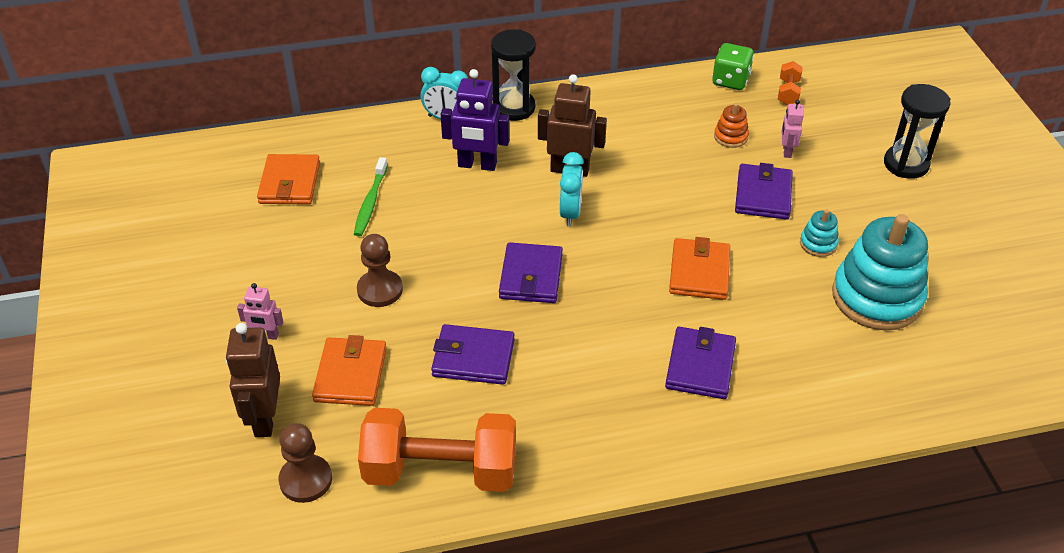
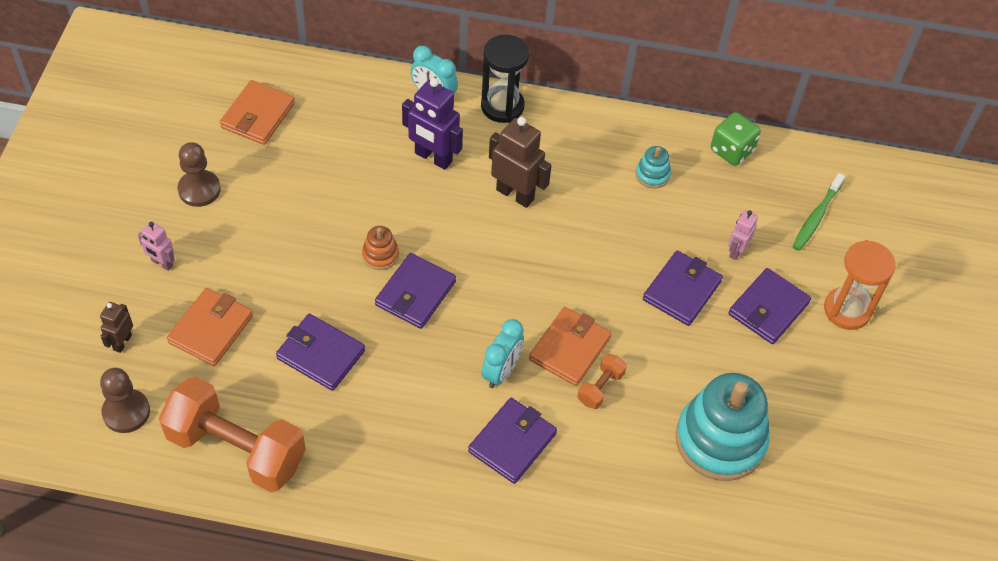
camera: 20 degrees right, 10 degrees up
brown robot [226,323,280,437] -> brown robot [100,302,133,353], size x0.56
green toothbrush [354,157,388,237] -> green toothbrush moved to [793,173,845,251]
brown pawn [357,234,403,307] -> brown pawn moved to [177,142,221,207]
turquoise clock [560,152,584,226] -> turquoise clock moved to [481,319,524,388]
orange stacking toy [714,103,749,148] -> orange stacking toy moved to [362,226,399,270]
orange dumbbell [778,61,803,105] -> orange dumbbell moved to [577,354,627,409]
turquoise stacking toy [800,209,839,257] -> turquoise stacking toy moved to [636,146,671,189]
black hourglass [884,84,951,179] -> orange hourglass [824,240,896,330]
none -> purple wallet [729,268,811,344]

